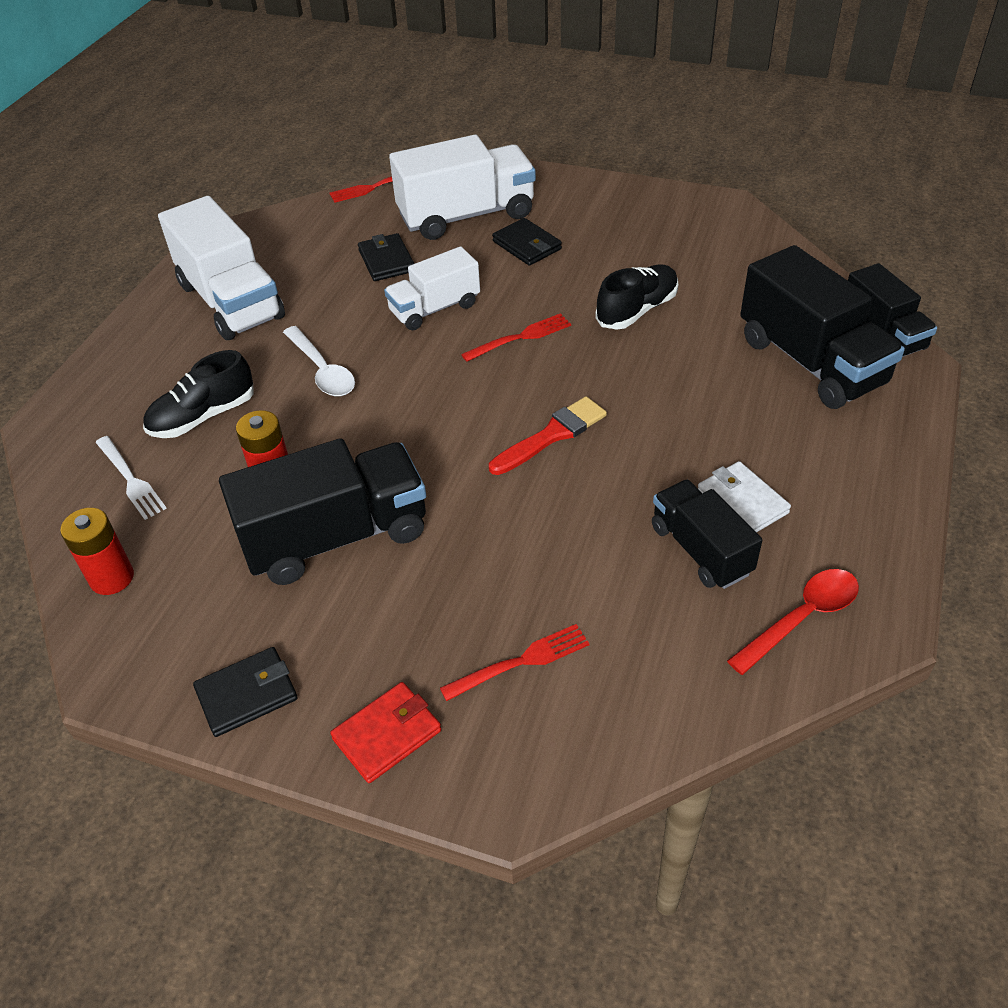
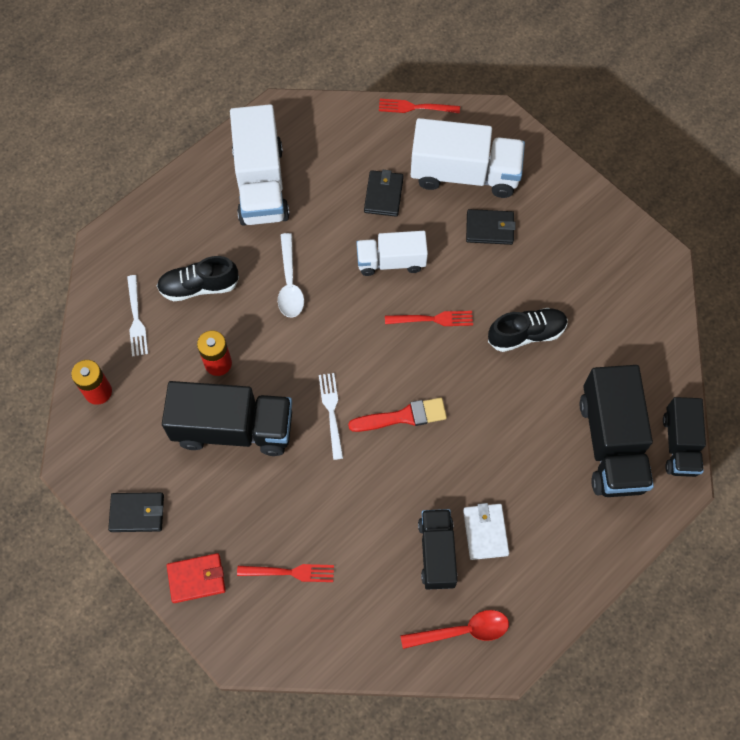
camera: 25 degrees right, 20 degrees up
black wallet [492,218,562,266] -> black wallet turned 75 degrees counterclockwise [466,209,516,245]
none -> white fork [319,373,343,460]

